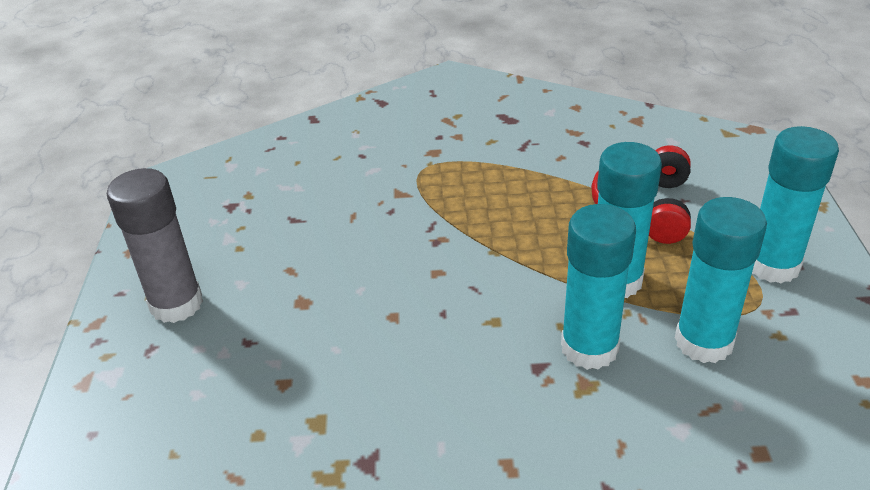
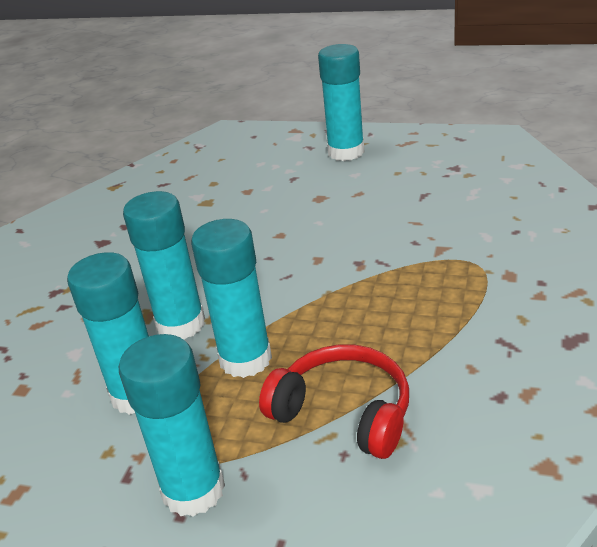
camera: 110 degrees right, 5 degrees down
grey glue stick [107,168,203,323] -> turquoise glue stick [318,44,365,161]

